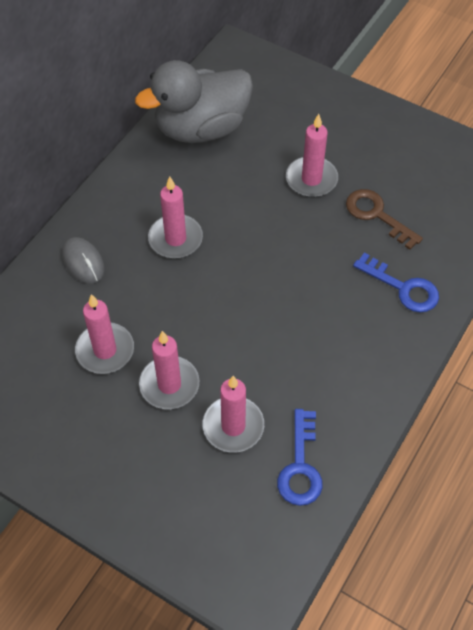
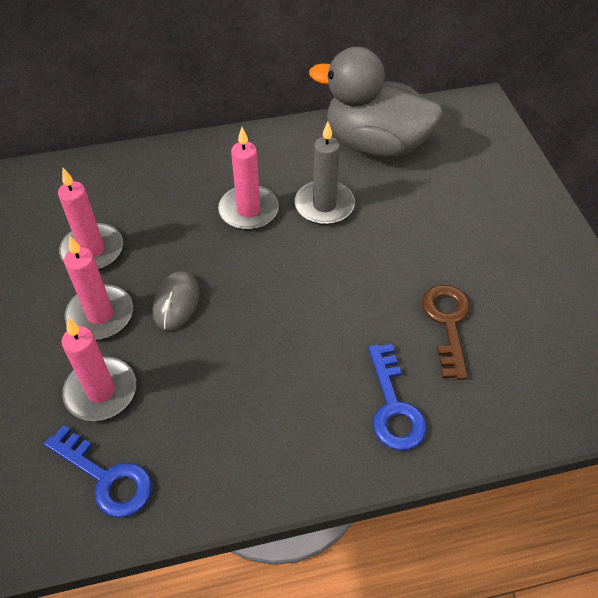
camera: 45 degrees right, 5 degrees down
grey mouse [62,237,104,283] -> grey mouse moved to [153,271,199,331]
blue key [277,409,323,506] -> blue key turned 105 degrees counterclockwise [44,425,152,518]
pink candle [286,114,338,197] -> none
none -> grey candle [295,122,355,225]

